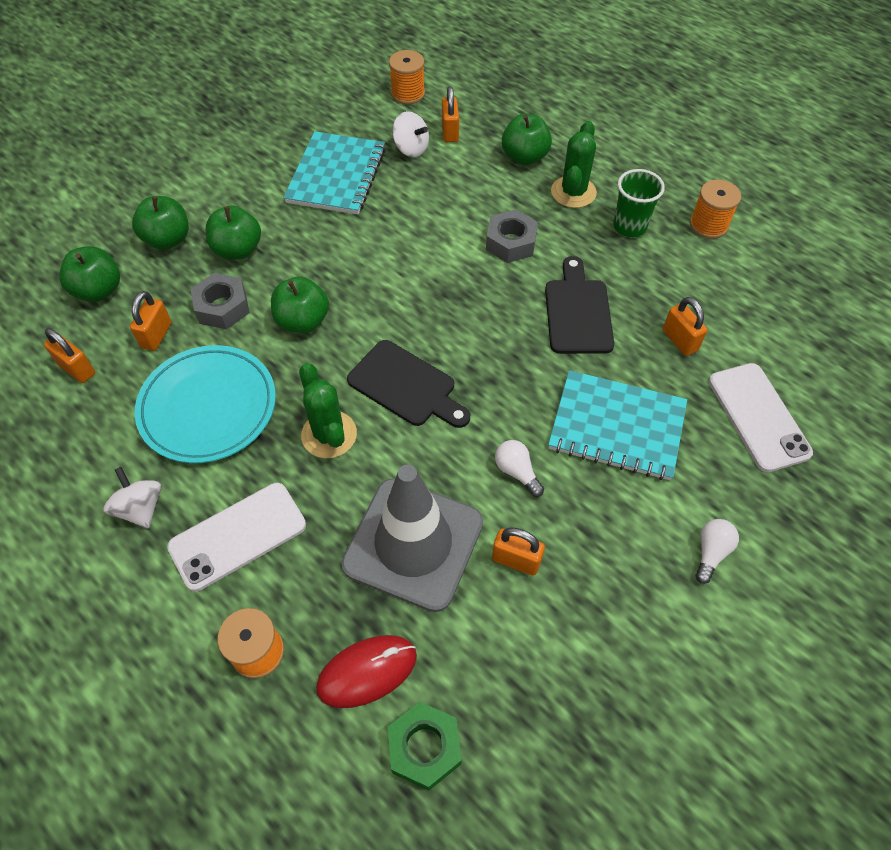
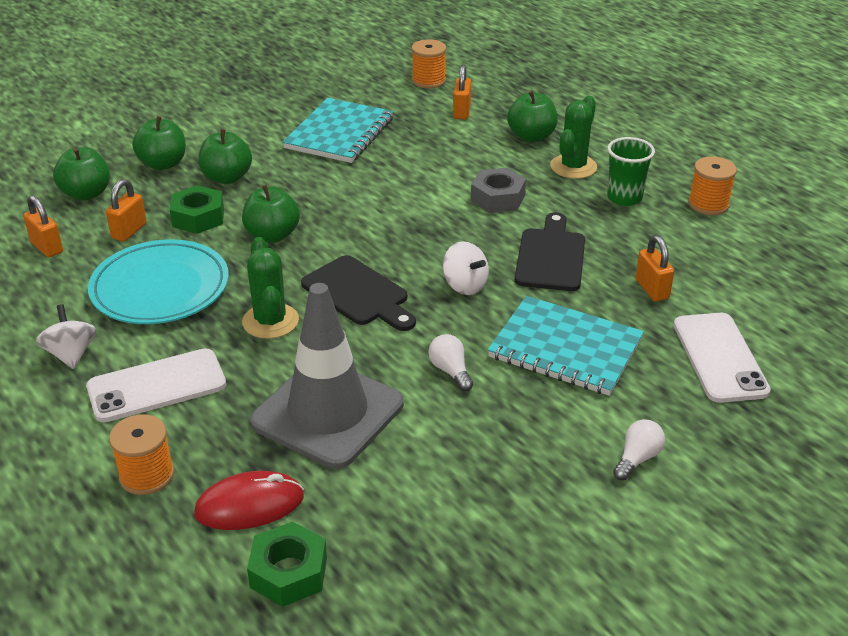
camera: 10 degrees right, 20 degrees down
grey nut [191,273,250,329] -> green nut [170,185,224,234]
white spinning top [392,111,429,157] -> white spinning top moved to [443,241,489,295]
orange padlock [492,527,545,576] -> none

